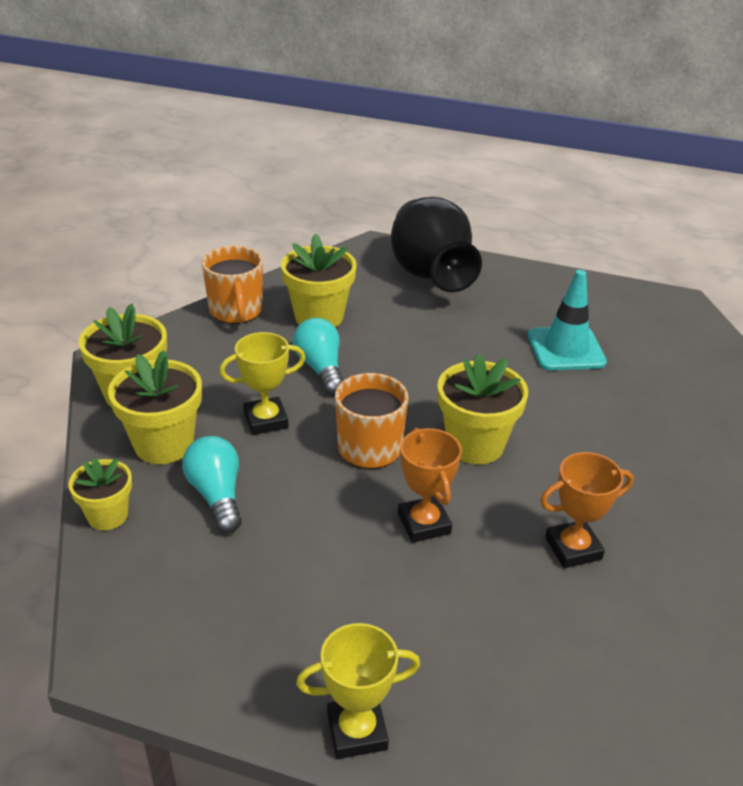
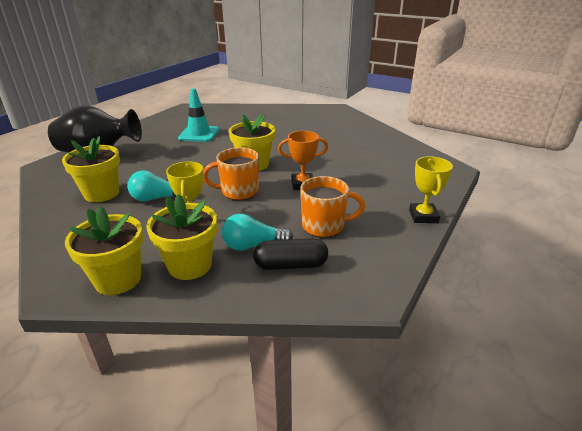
camera: 75 degrees left, 5 degrees down
yellow flower pot [68,458,132,530] -> none
orange mug [202,246,263,324] -> orange mug moved to [300,176,366,238]
orange trophy [540,452,633,568] -> none
none -> black capsule [253,238,328,270]

